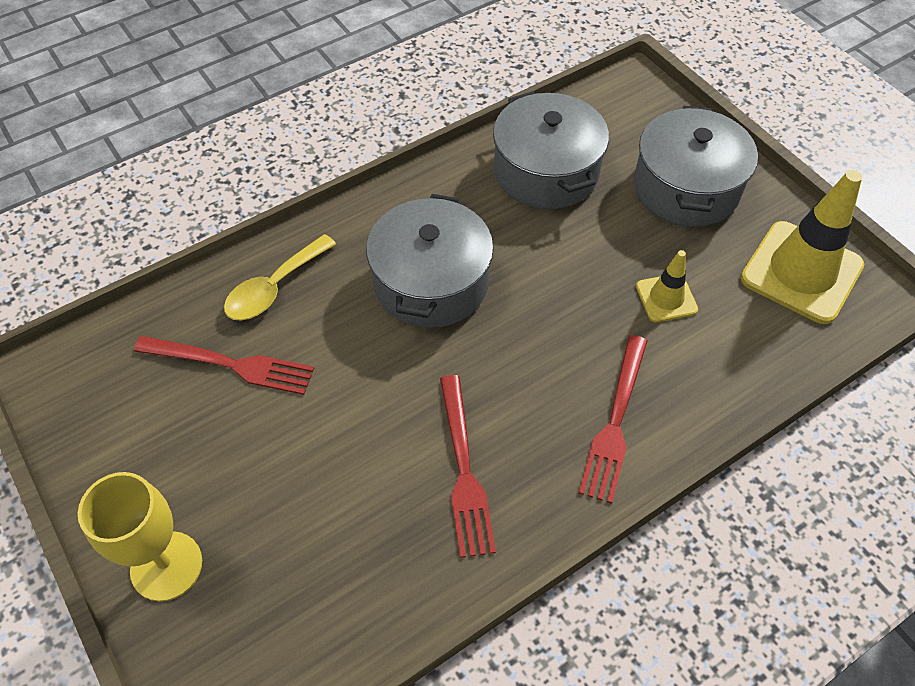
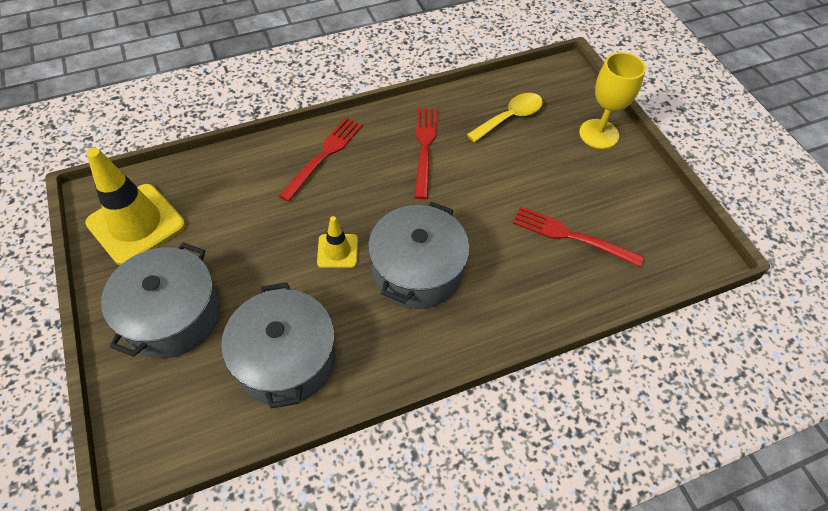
camera: 170 degrees left, 0 degrees up
yellow spoon [224,234,336,321] -> yellow spoon moved to [467,93,543,142]
yellow traffic cone [636,250,698,322] -> yellow traffic cone moved to [317,216,358,268]

